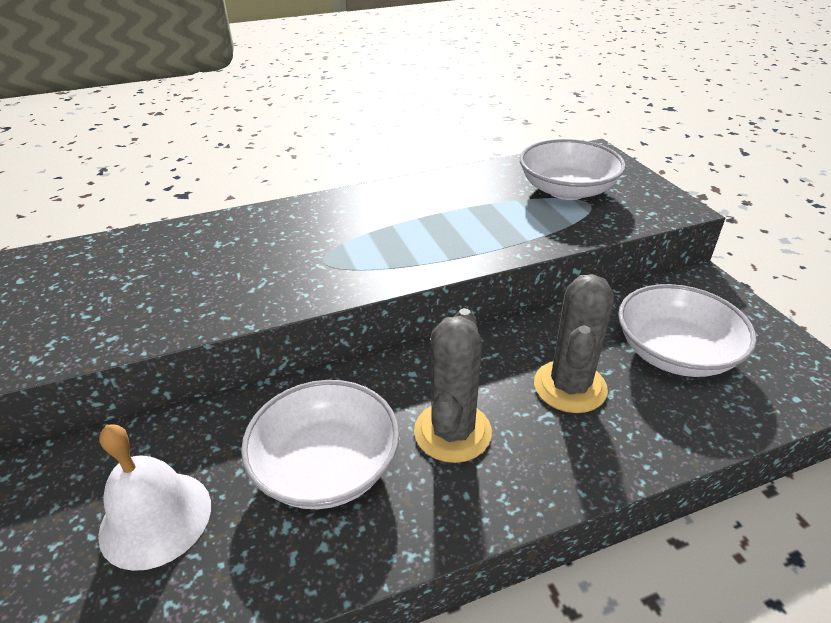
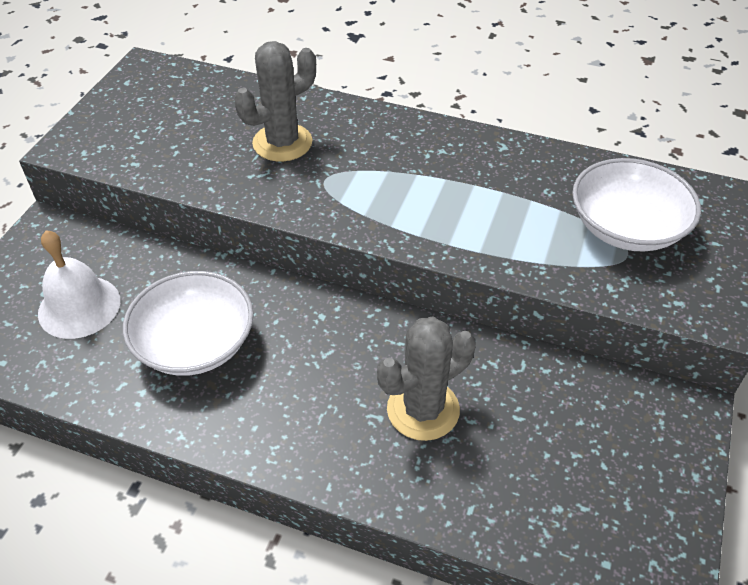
camera: 40 degrees right, 10 degrees up
grey cactus [414,308,492,463] -> grey cactus moved to [234,41,316,161]
white bowl [618,284,757,377] -> none

